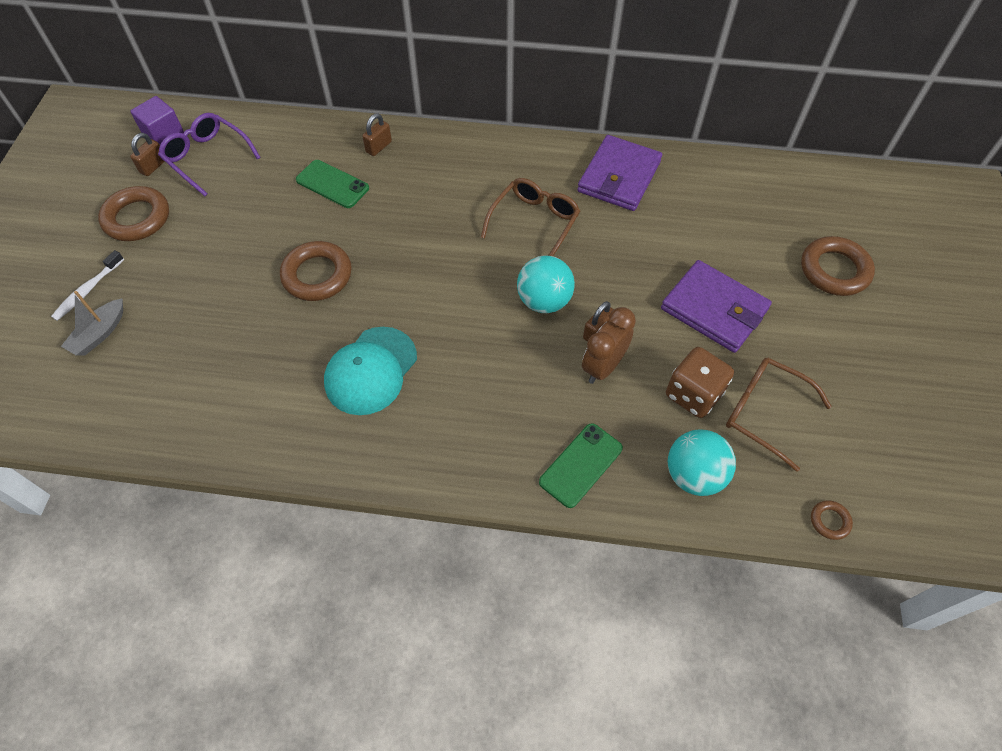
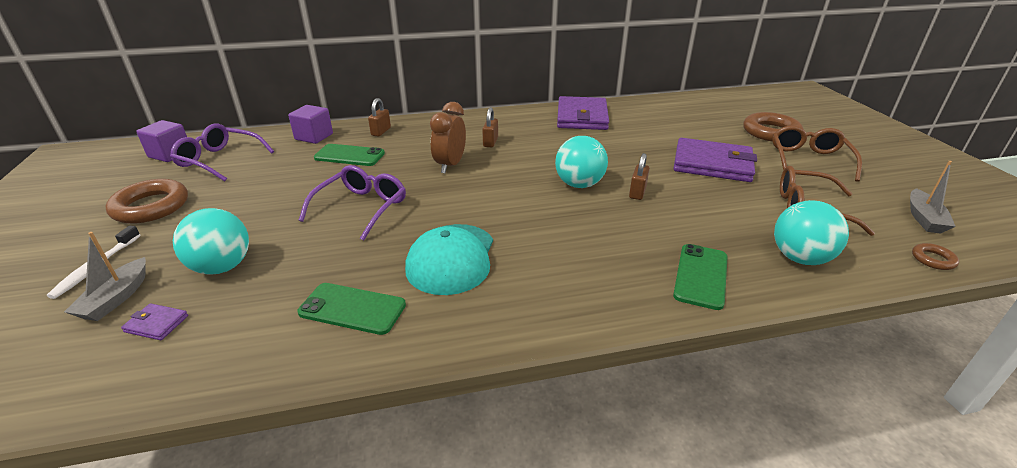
camera: 20 degrees left, 25 degrees down
brown padlock [130,133,165,176] -> brown padlock moved to [482,108,498,147]
brown ring [280,241,352,301] -> purple glasses [299,165,406,241]
brown glasses [481,178,580,256] -> brown glasses moved to [772,125,862,182]
brown clock [582,307,636,384] -> brown clock moved to [430,102,466,173]
brown dice [666,347,734,418] -> none
none -> purple wallet [121,303,188,340]
none -> turquoise ball [173,208,249,275]
none -> purple cube [288,105,333,144]
none -> green phone [297,283,406,335]
none -> grey boat [910,161,956,234]

